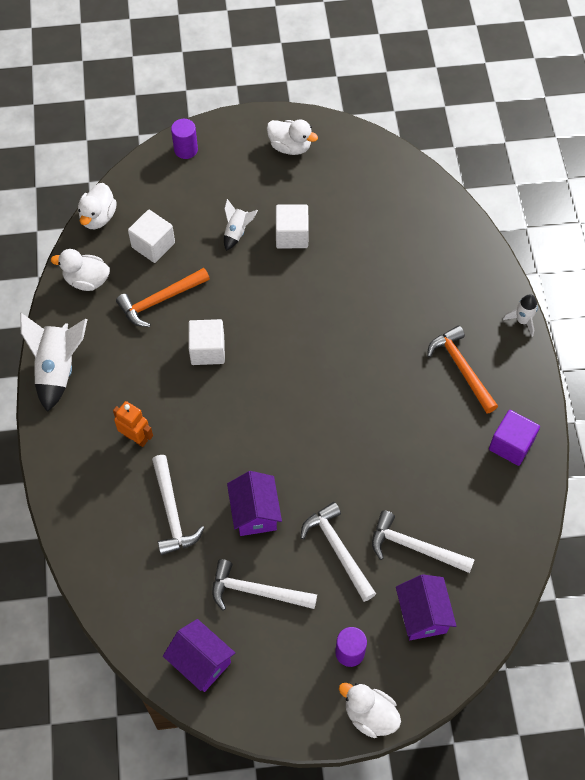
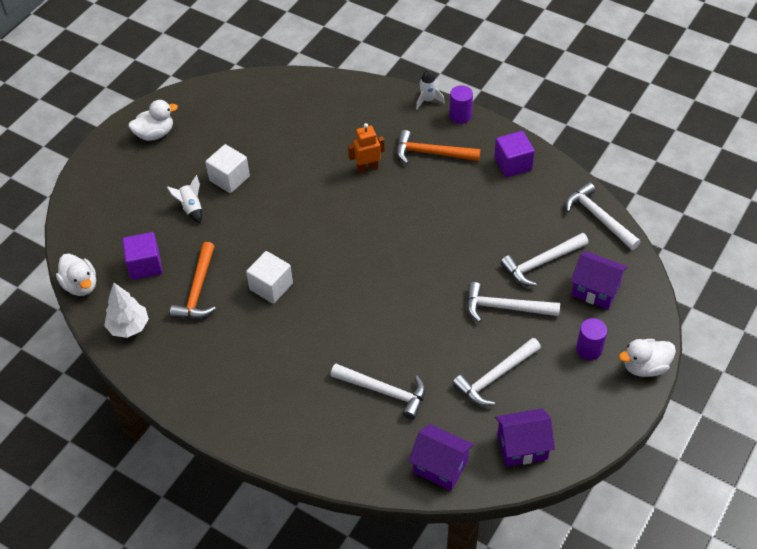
camera: 50 degrees left, 10 degrees down
white rocket [20,313,88,412] -> none
white duck [51,249,110,291] -> white tree [104,283,149,338]
orange robot [113,401,153,447] -> orange robot moved to [348,123,385,173]
white cube [128,210,175,263] -> purple cube [122,232,162,280]
purple cylinder [171,119,198,159] -> purple cylinder moved to [449,85,473,124]
purple house [227,471,282,536] -> purple house moved to [408,424,474,491]
none -> white hammer [565,182,641,250]

